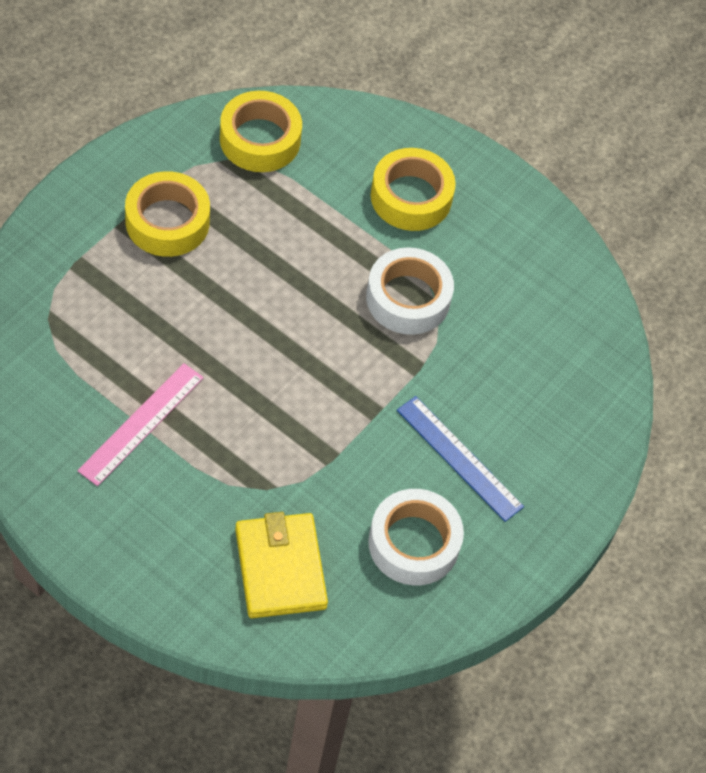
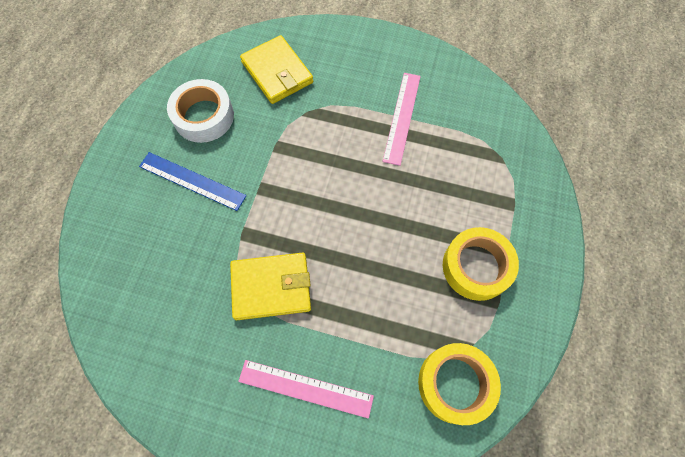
camera: 165 degrees right, 10 degrees up
white tape [366,247,454,335] -> yellow wallet [230,253,311,320]
yellow tape [371,148,456,231] -> pink ruler [238,360,374,419]

